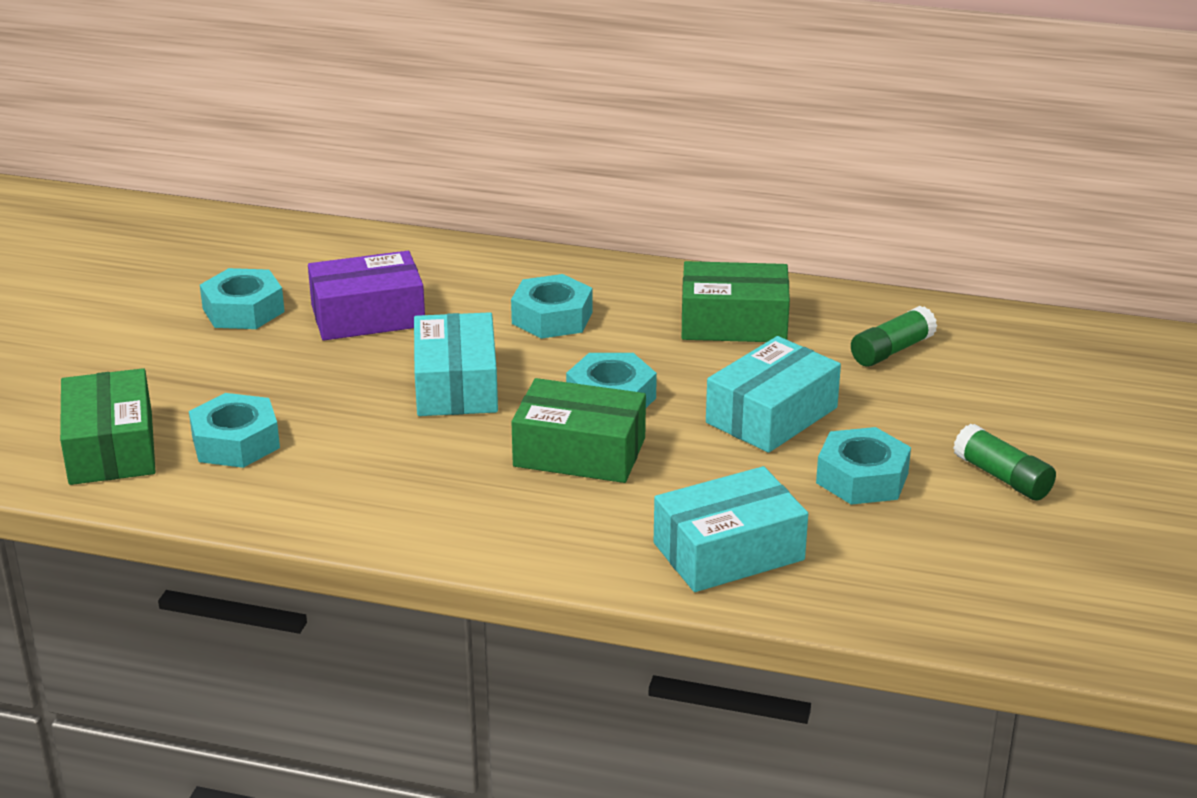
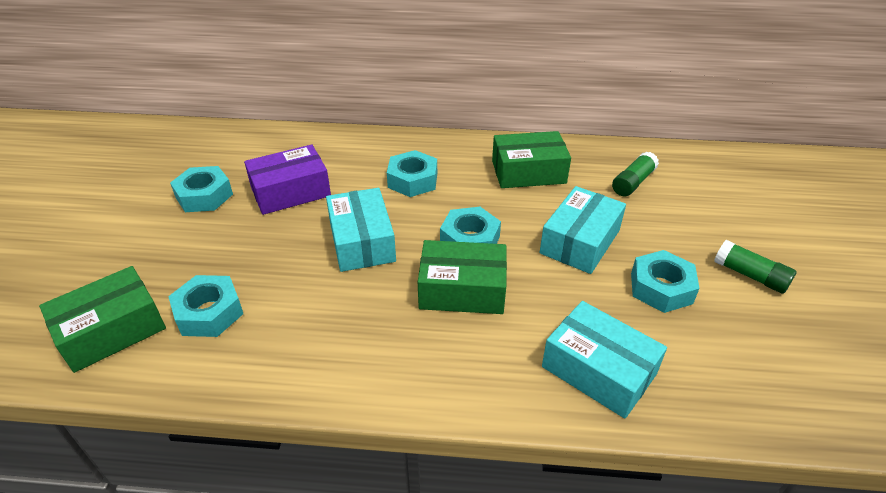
camera: 10 degrees left, 10 degrees up
green box [60,368,155,485] -> green box turned 75 degrees clockwise [39,266,166,373]
turquoise box [654,466,808,592] -> turquoise box turned 75 degrees clockwise [542,301,667,419]

